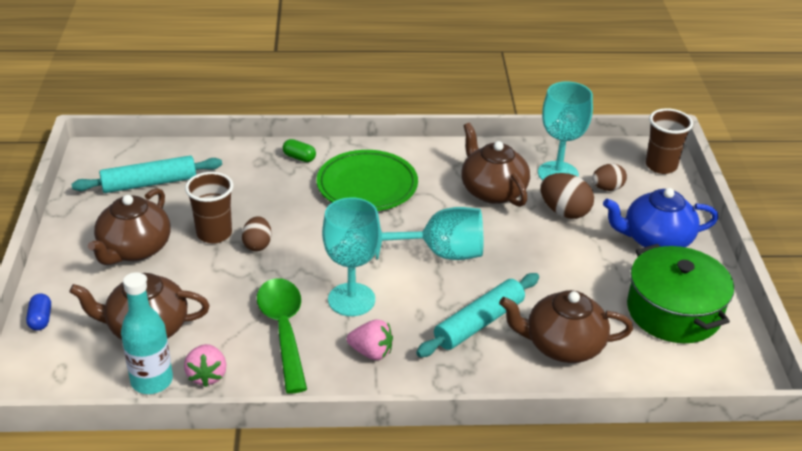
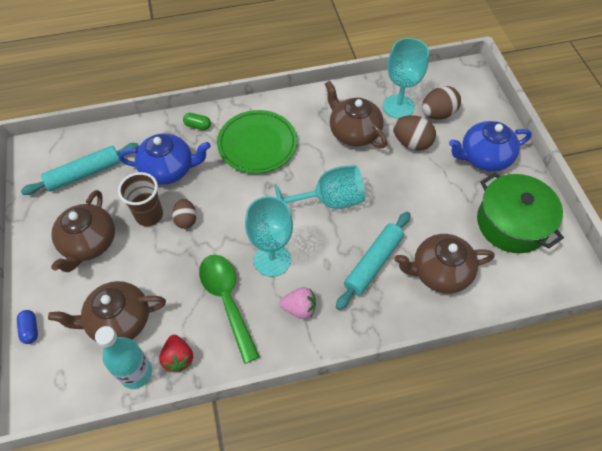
camera: 10 degrees left, 20 degrees up
pink strawberry [184,344,227,387] -> red strawberry [159,335,193,372]
brown egg [592,163,627,191] -> brown egg [422,86,461,120], size x1.50
brown cup [646,108,693,174] -> none
none -> blue teapot [119,133,211,185]

